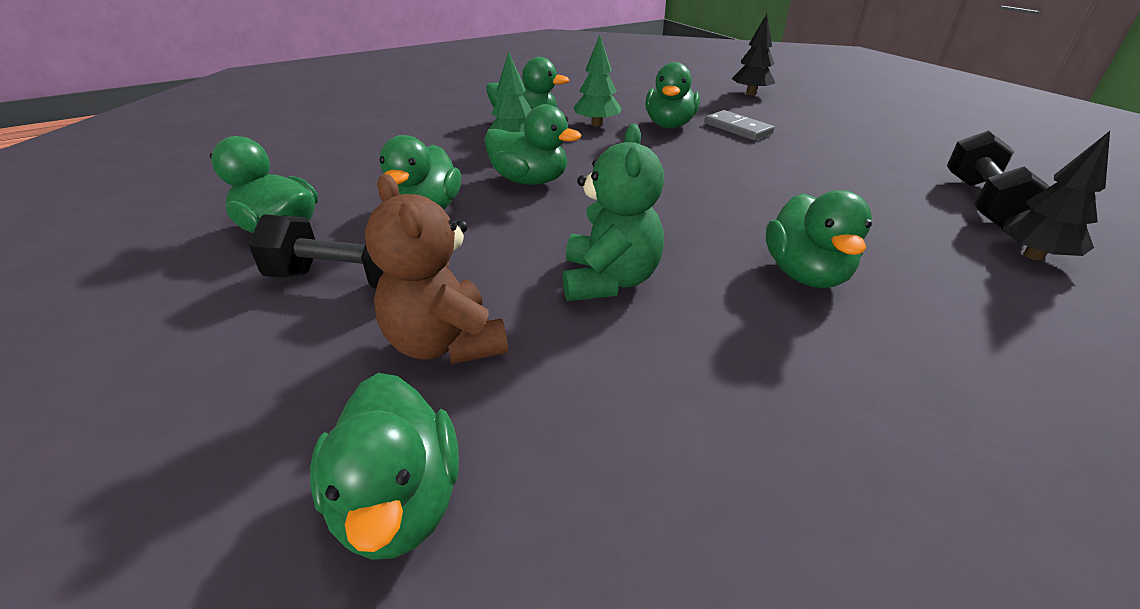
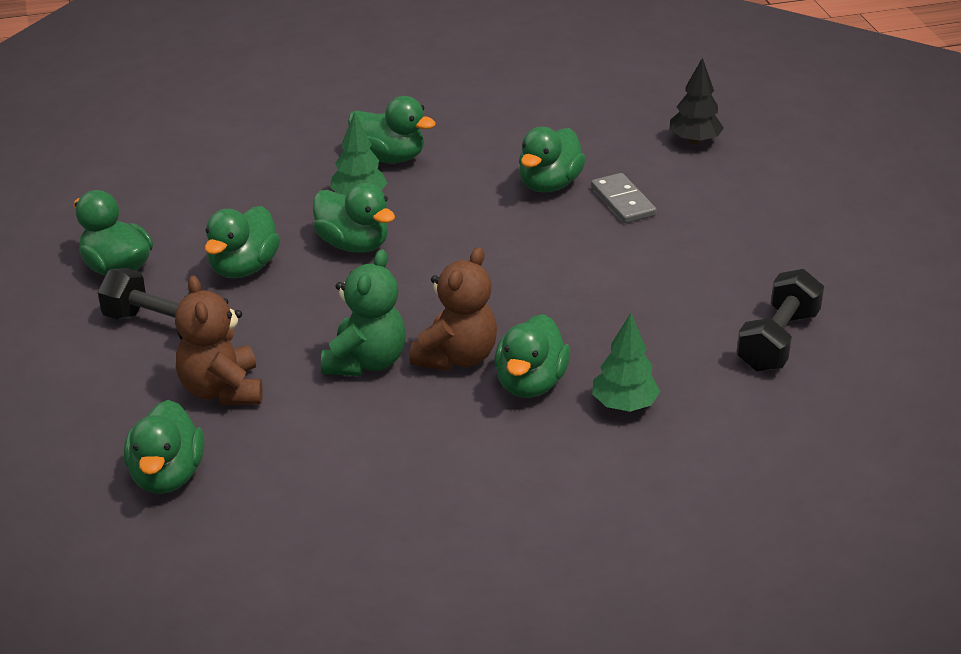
camera: 15 degrees right, 0 degrees up
green tree [573,35,622,127] -> green tree moved to [592,313,660,412]
black tree [1002,131,1110,261] -> none
none -> brown teddy bear [409,247,497,371]

